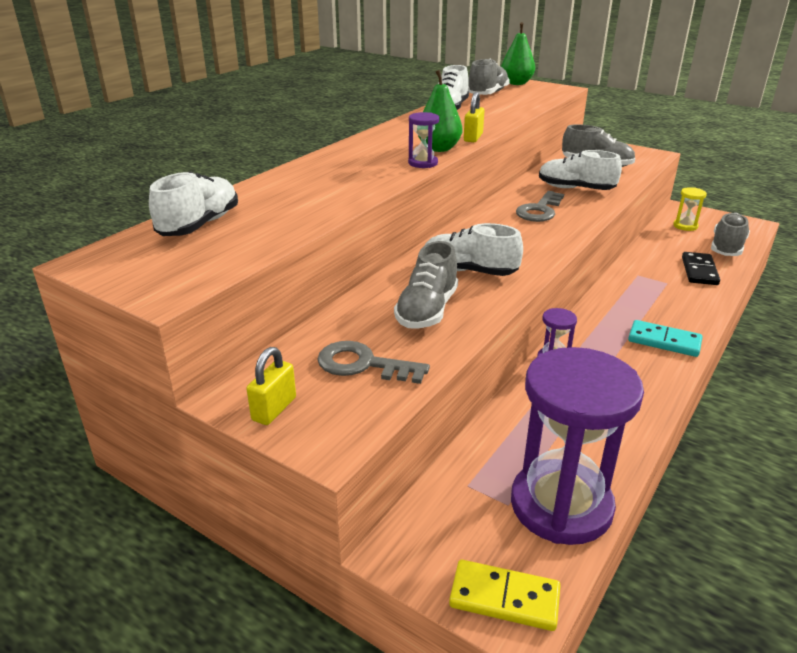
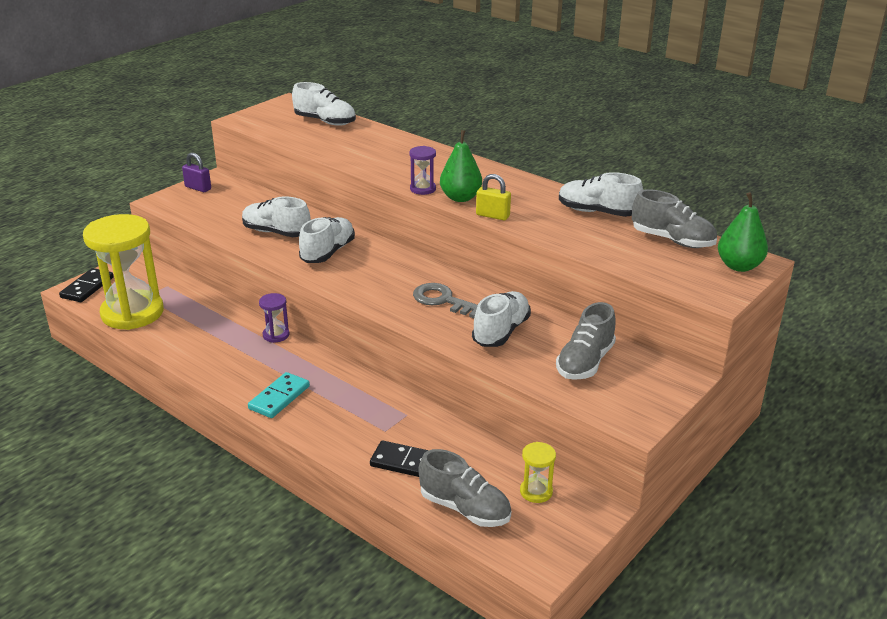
camera: 95 degrees right, 0 degrees up
yellow padlock [247,347,296,425] -> purple padlock [182,153,211,192]
grey key [317,341,430,384] -> none
grey shoe [394,241,458,329] -> white shoe [242,196,311,237]
yellow domino [449,560,561,631] -> black domino [59,268,114,302]
purple hourglass [511,347,644,545] -> yellow hourglass [83,214,164,330]

